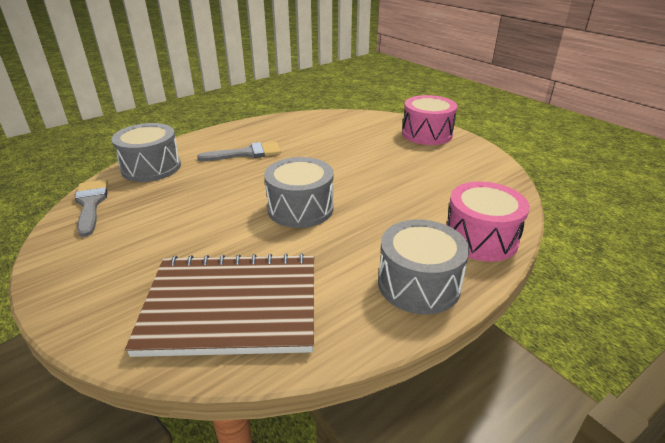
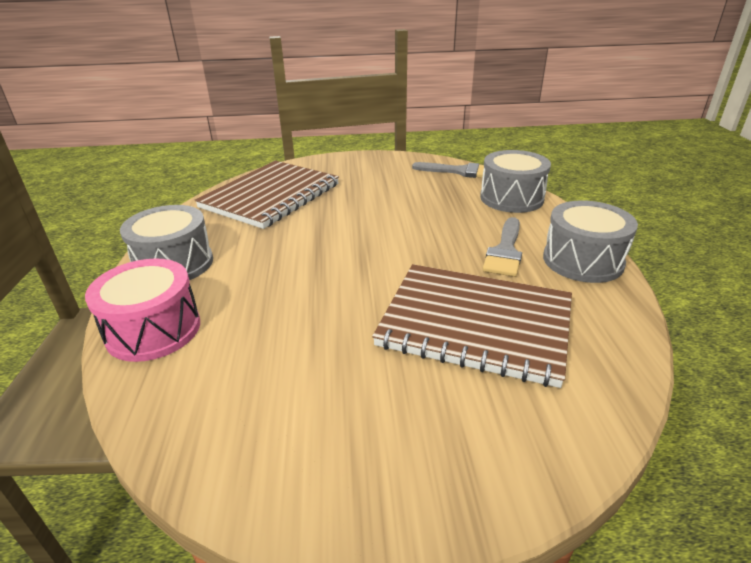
camera: 125 degrees right, 0 degrees up
grey drum [264,157,334,228] -> grey drum moved to [543,201,638,283]
pink drum [402,95,457,145] -> none
none -> brown notebook [372,264,572,388]

